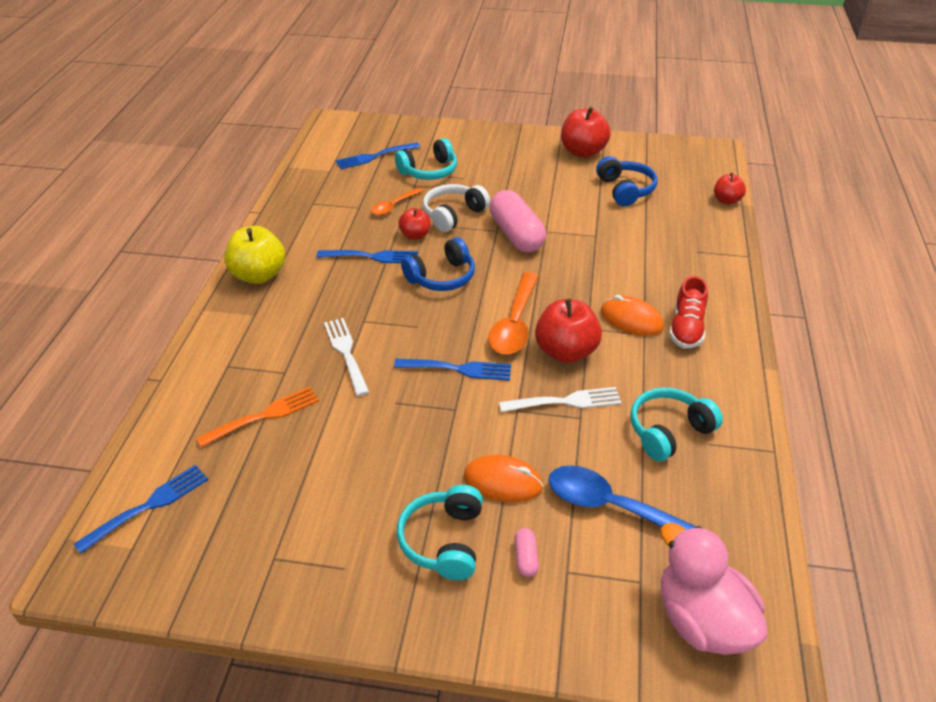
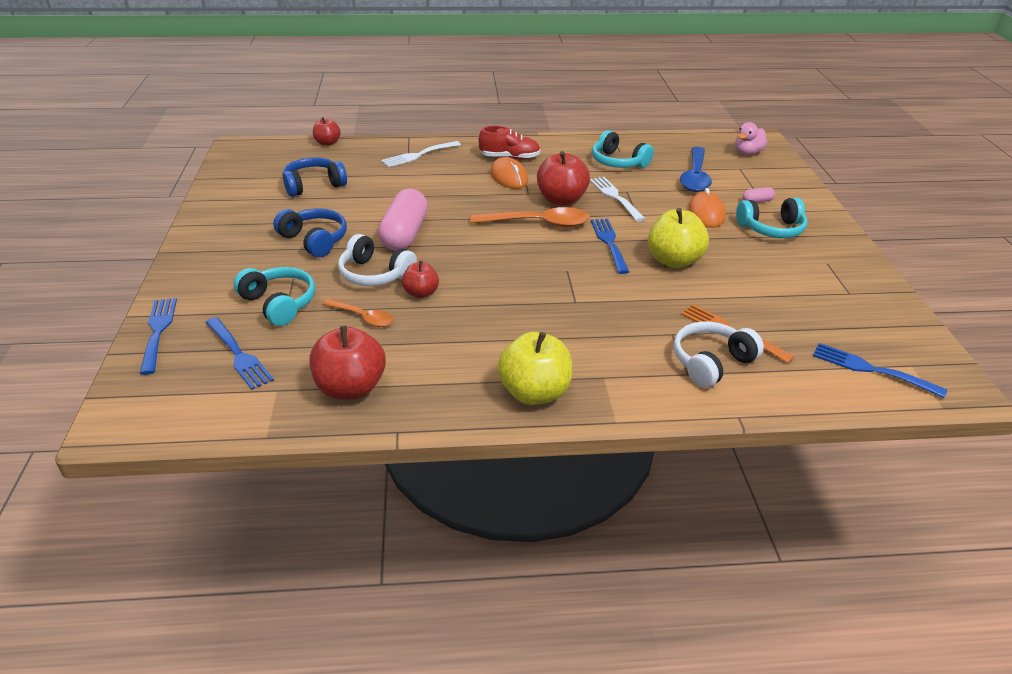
camera: 105 degrees left, 5 degrees down
blue fork [317,250,418,263] -> blue fork moved to [140,298,177,375]
white fork [324,318,369,396] -> white fork moved to [381,141,461,167]
blue headphones [401,237,475,291] -> blue headphones moved to [273,208,347,257]
pink capsule [490,190,546,252] -> pink capsule turned 45 degrees counterclockwise [378,189,428,251]
red apple [561,107,611,158] -> red apple moved to [310,326,386,400]
orange mouse [601,295,664,336] -> orange mouse turned 45 degrees counterclockwise [490,157,528,189]
pink duck [661,523,768,655] -> pink duck [735,122,767,155], size x0.59
none -> yellow apple [648,208,709,268]
none -> white headphones [674,321,764,388]

